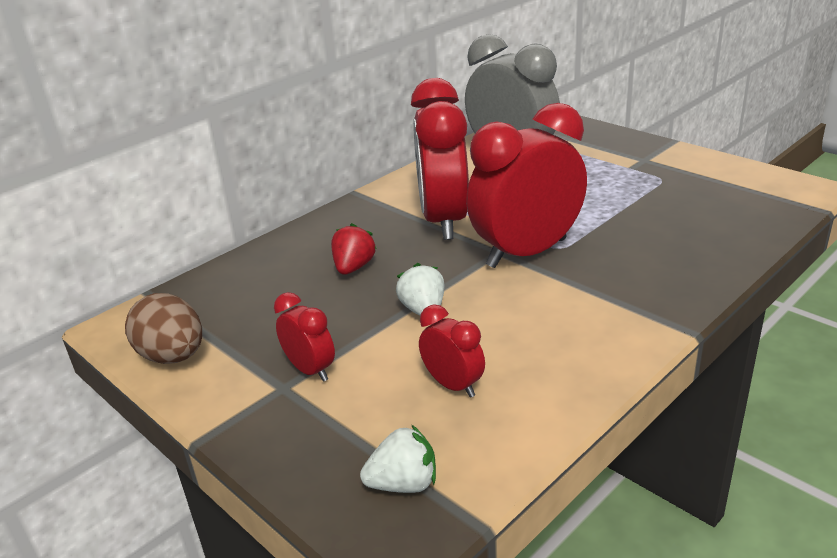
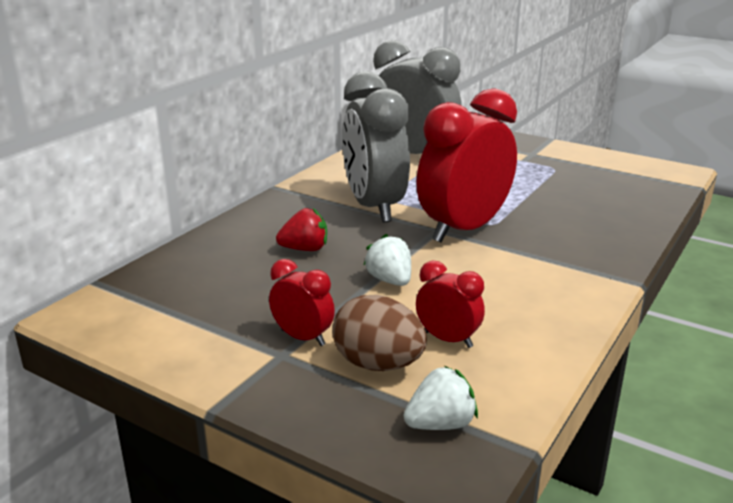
camera: 15 degrees left, 5 degrees down
brown egg [125,293,202,364] -> brown egg moved to [332,295,427,371]
red strawberry [331,223,376,275] -> red strawberry turned 75 degrees clockwise [276,208,327,251]
red clock [411,78,469,240] -> grey clock [342,71,410,223]

